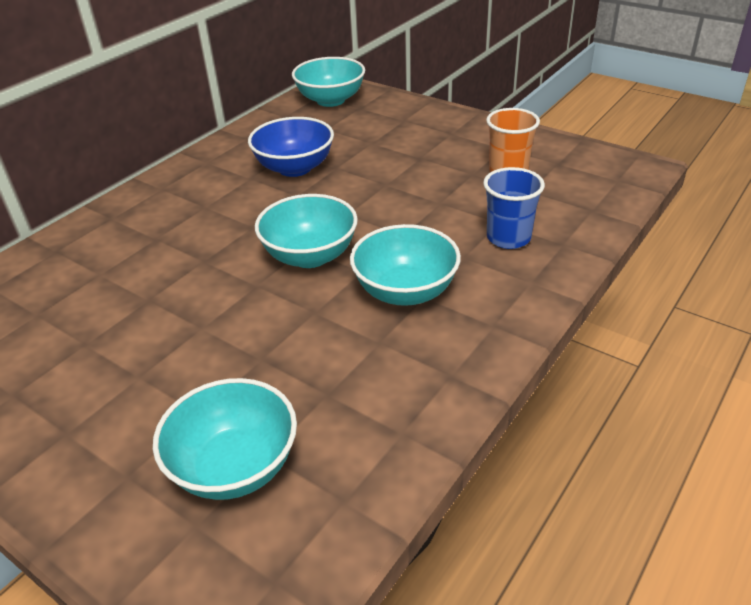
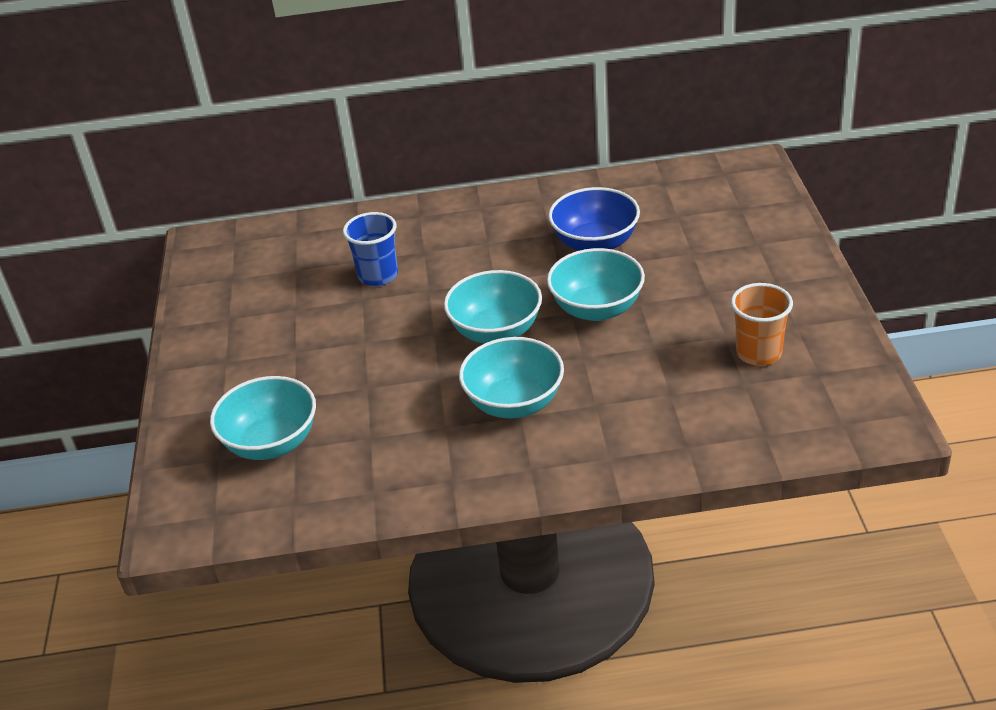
camera: 50 degrees right, 0 degrees up
turquoise bowl [292,57,365,107] -> turquoise bowl moved to [547,248,645,321]
blue cup [483,167,545,249] -> blue cup moved to [343,212,398,286]

